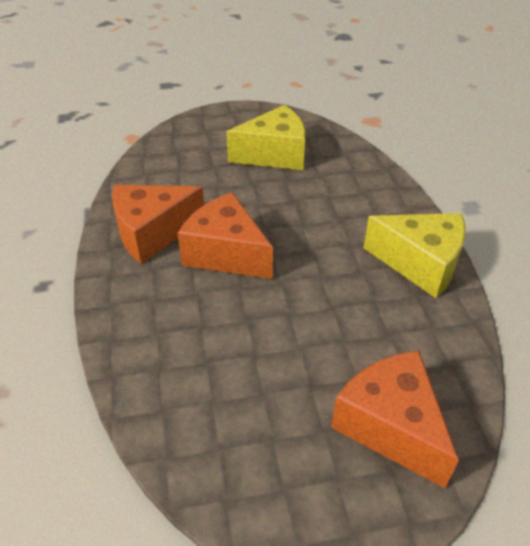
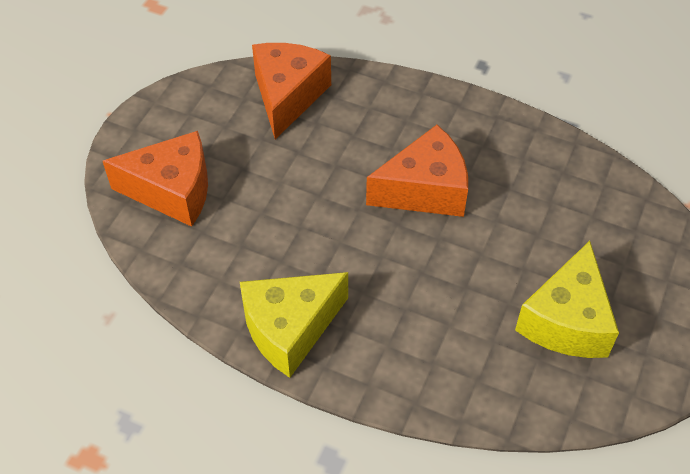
camera: 125 degrees right, 10 degrees up
orange cheese [112,185,204,264] -> orange cheese moved to [252,43,331,139]

